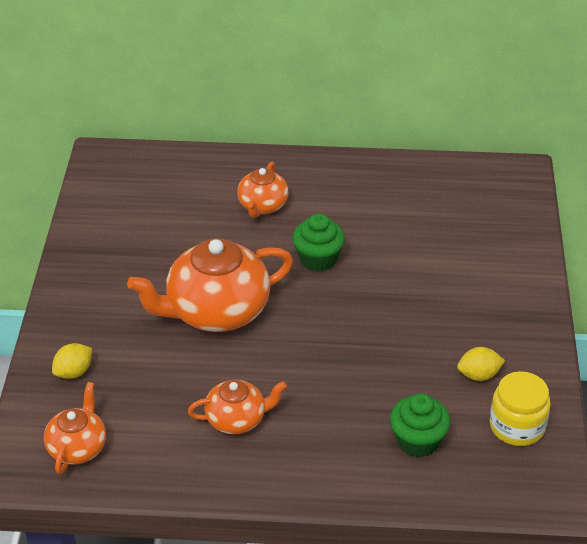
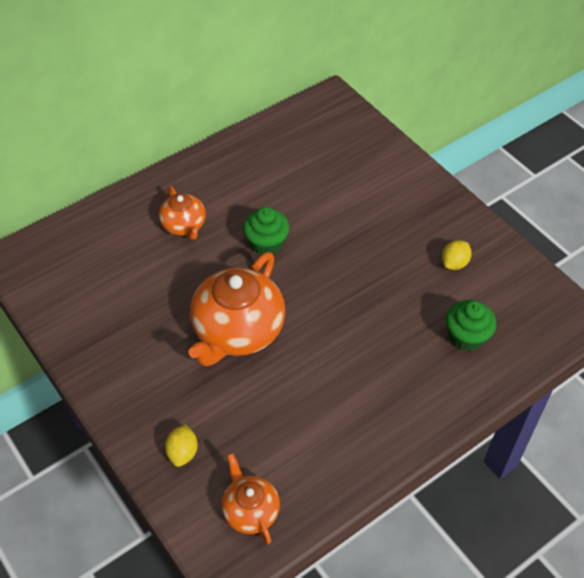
camera: 40 degrees left, 10 degrees up
orange teapot [188,380,287,434] -> none
yellow jar [490,371,550,446] -> none

